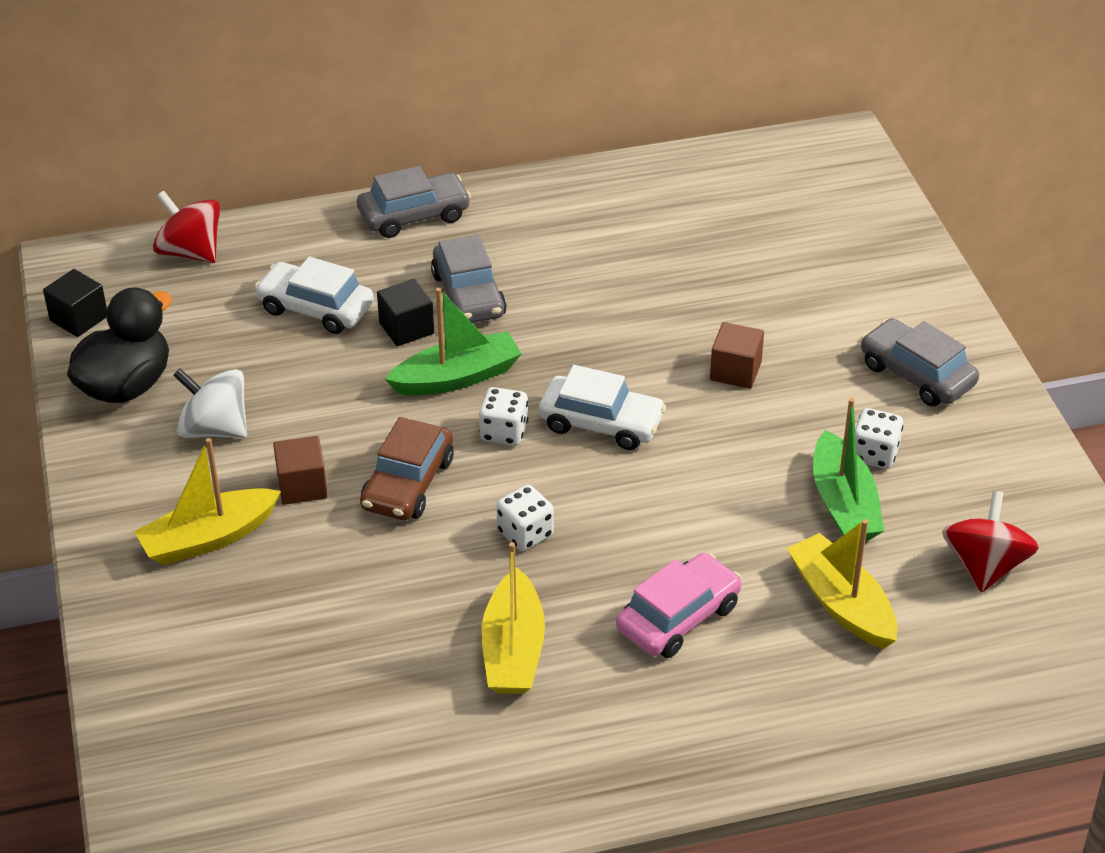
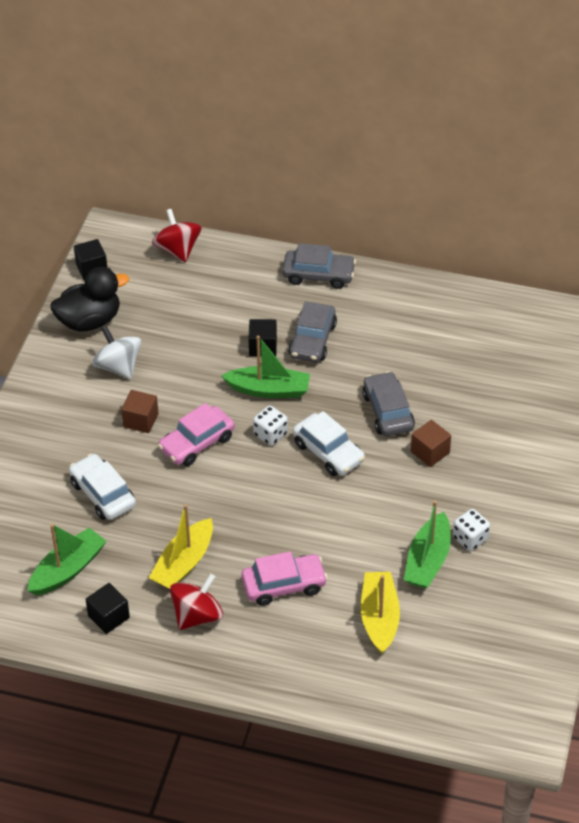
camera: 30 degrees right, 5 degrees up
yellow boat [134,438,281,565] -> none
white car [254,257,374,334] -> white car moved to [69,454,136,520]
brown car [360,417,454,520] -> pink car [158,403,235,466]
white dice [496,485,554,551] -> none
grey car [861,318,979,407] -> grey car moved to [362,371,415,436]
red spinning top [942,491,1039,593] -> red spinning top moved to [170,574,223,630]
none -> green boat [27,524,107,596]
none -> black cube [86,583,130,634]

